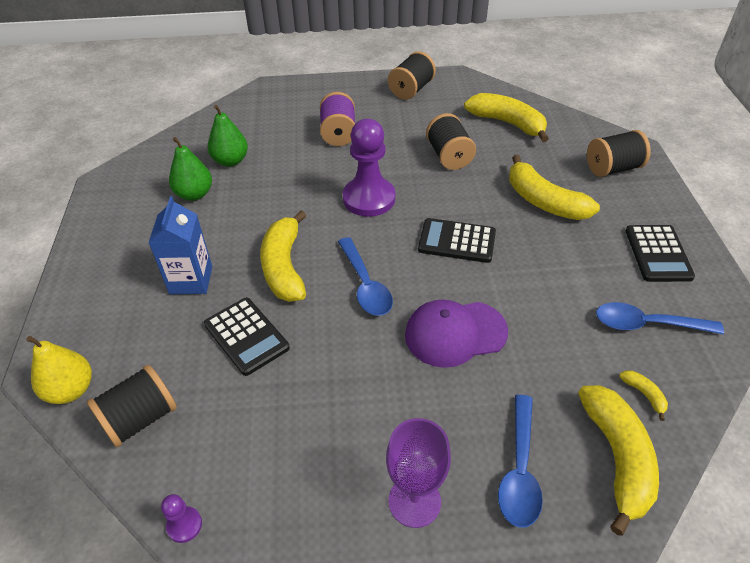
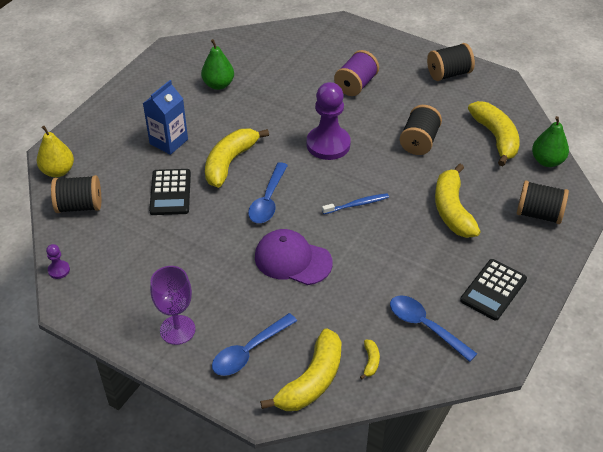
camera: 35 degrees right, 0 degrees up
green pear [207,105,248,167] -> green pear moved to [532,116,569,167]
black calculator [418,218,496,263] -> blue toothbrush [322,193,389,214]

